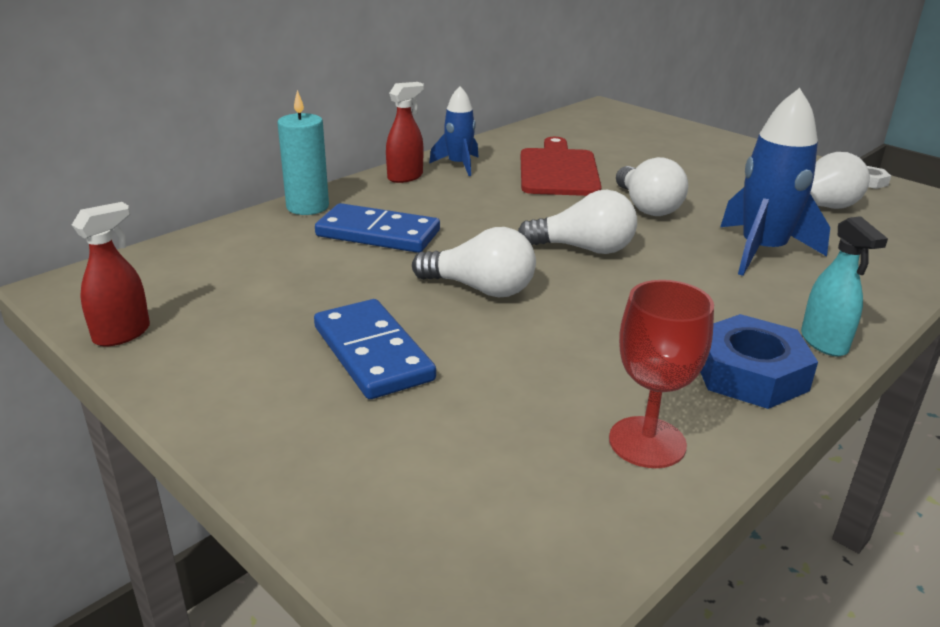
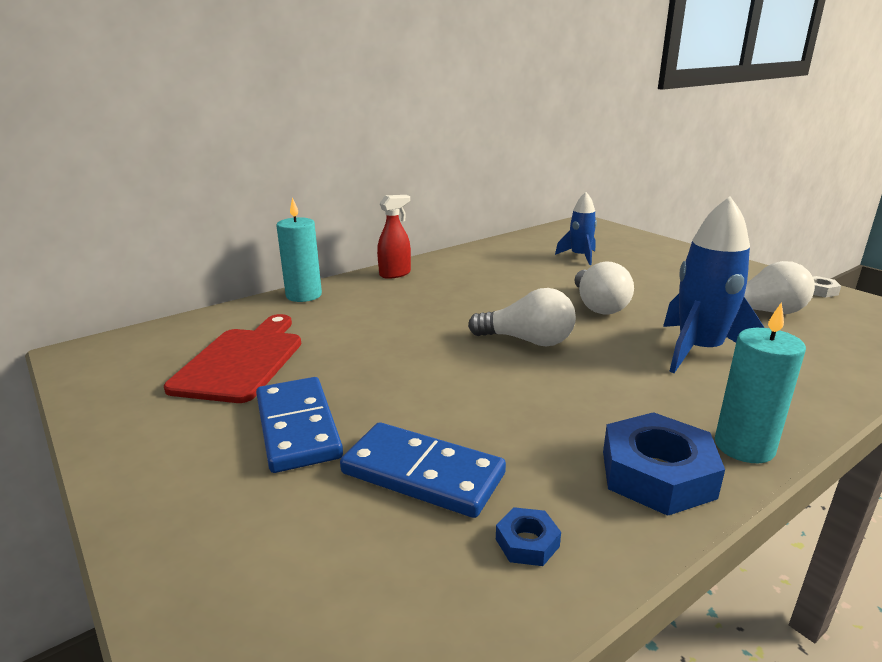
camera: 10 degrees right, 5 degrees down
red spray bottle [72,202,150,346] -> none
blue domino [315,203,440,253] -> blue domino moved to [340,422,506,518]
white light bulb [412,227,536,297] -> none
blue rocket [429,86,479,176] -> blue rocket moved to [555,192,597,265]
red cutting board [521,137,602,196] -> red cutting board moved to [164,314,301,403]
red goblet [609,280,714,468] -> blue nut [496,507,561,566]
turquoise spray bottle [801,216,888,357] -> turquoise candle [715,302,806,463]

